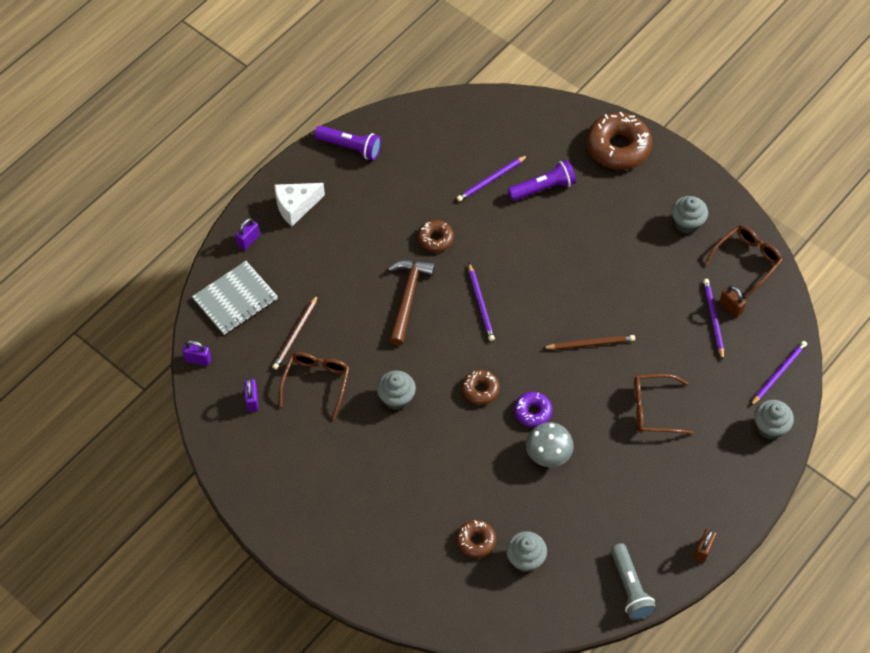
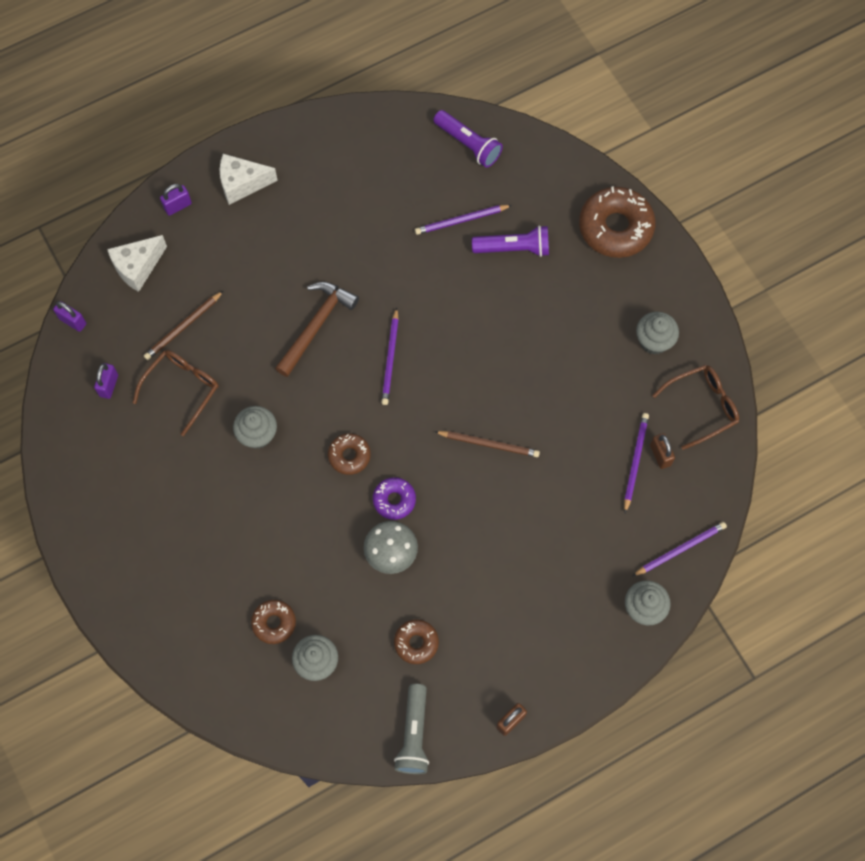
camera: 20 degrees right, 10 degrees up
grey notebook [192,261,278,335] -> white cheese [107,235,167,292]
purple flashlight [314,126,381,160] -> purple flashlight moved to [433,110,503,168]
brown donut [418,220,454,252] -> brown donut moved to [394,619,439,664]
brown glasses [634,374,694,434] -> none

